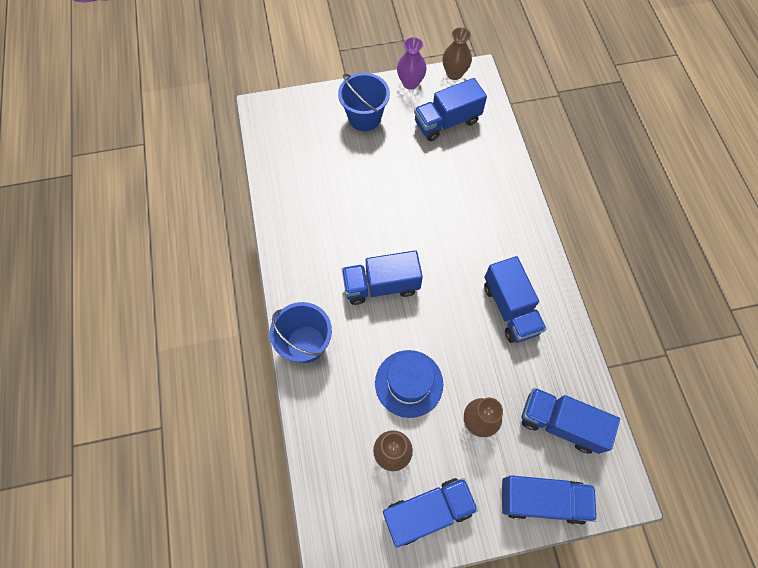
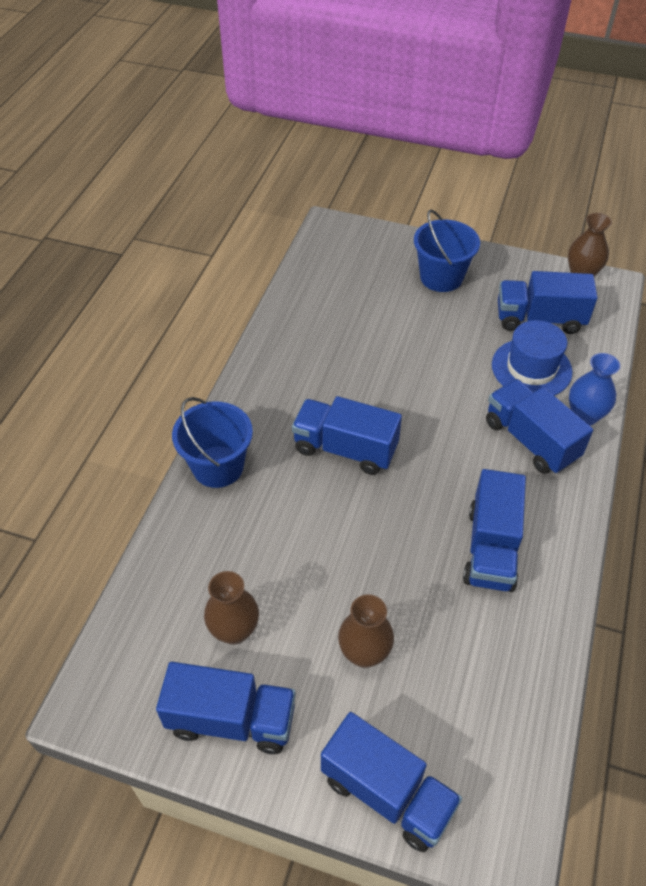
camera: 30 degrees right, 15 degrees down
blue hat [375,350,443,418] -> blue hat moved to [492,320,573,396]
purple vase [397,37,427,90] -> none
blue truck [522,388,620,454] -> blue truck moved to [486,379,593,474]
none -> blue vase [569,353,620,426]

